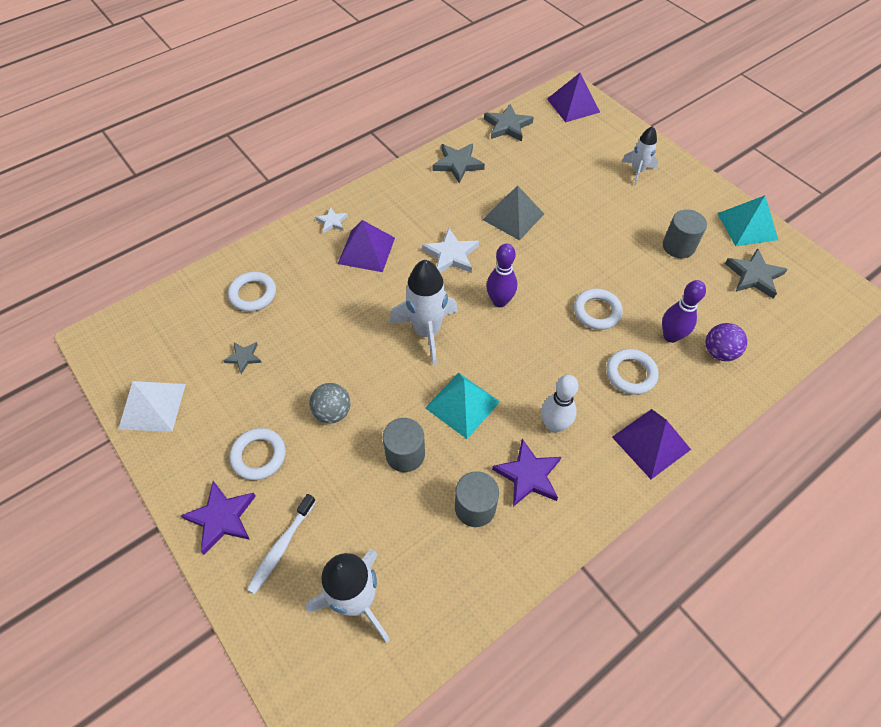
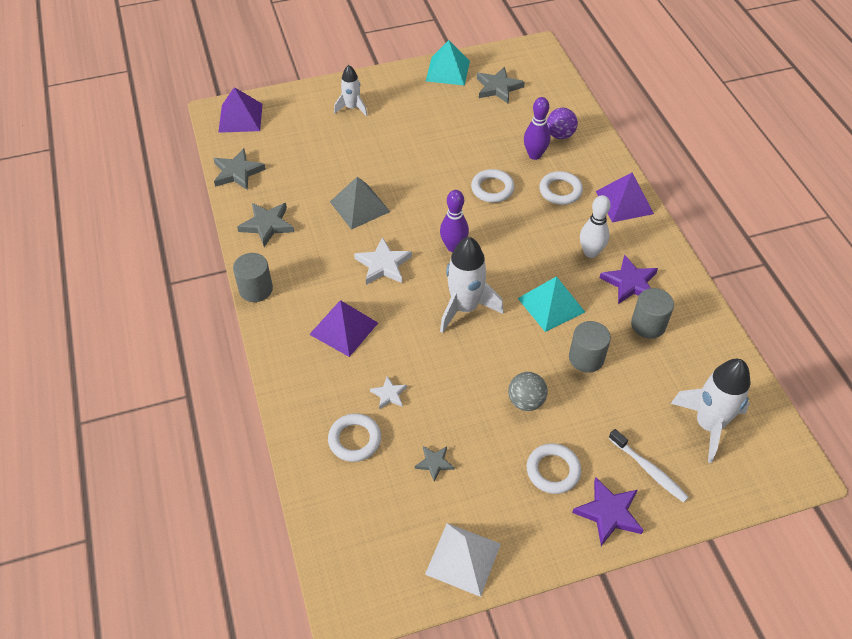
camera: 70 degrees left, 5 degrees down
white star [315,207,348,233] -> white star moved to [370,376,407,410]
grey cylinder [663,209,707,258] -> grey cylinder moved to [233,253,273,302]

